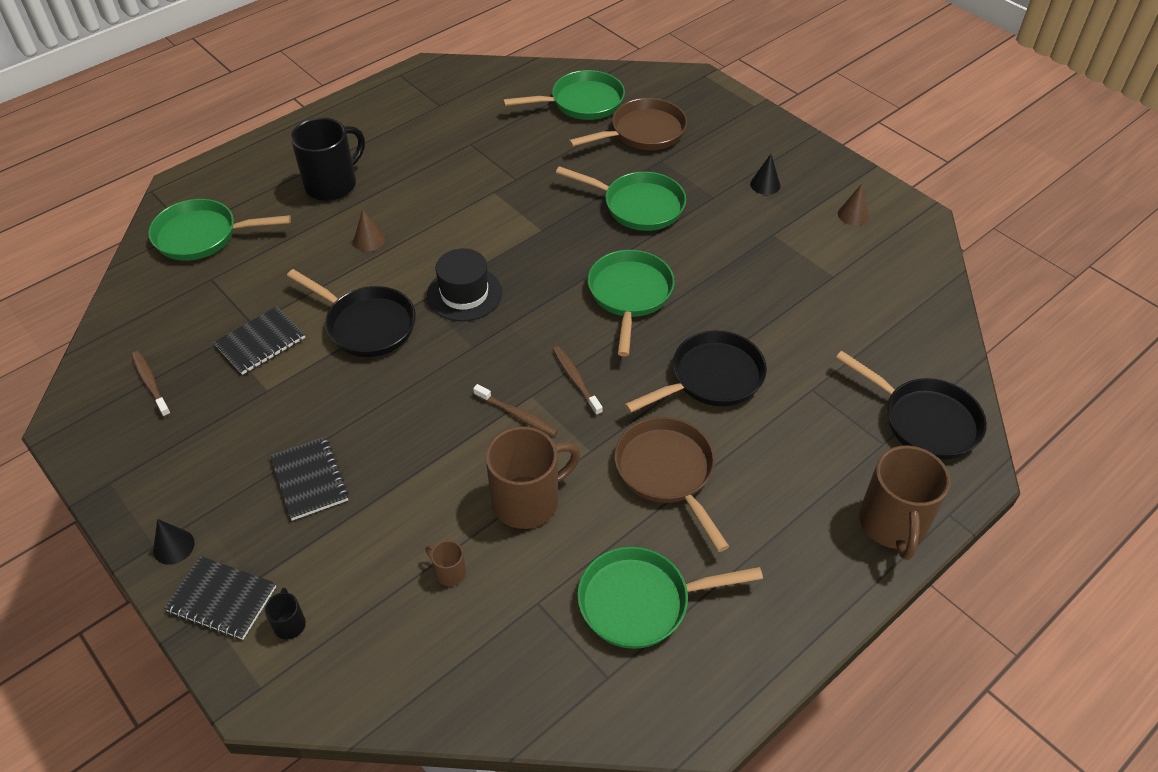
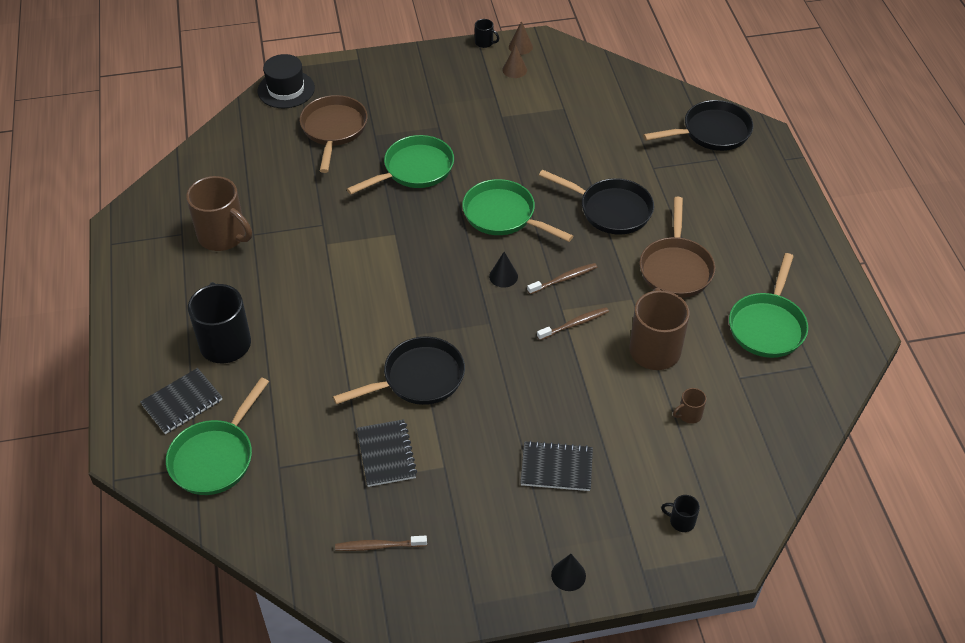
camera: 60 degrees left, 0 degrees up
black notebook [164,556,276,640] -> black notebook moved to [140,368,222,434]
brown cone [353,209,385,251] -> brown cone moved to [509,21,533,55]
black hat [427,248,502,321] -> black hat moved to [258,54,315,108]
green pan [503,70,625,120] -> none
brown toothbrush [553,346,603,416] -> brown toothbrush turned 150 degrees clockwise [527,263,597,294]
brown pan [615,417,730,552] -> brown pan turned 90 degrees counterclockwise [640,197,715,298]
black pan [624,330,767,413] -> black pan turned 120 degrees clockwise [539,169,654,235]
black cone [750,154,780,195] -> black cone moved to [489,252,518,288]
brown mug [859,446,950,560] -> brown mug moved to [186,176,252,251]
none -> black mug [475,19,499,48]

